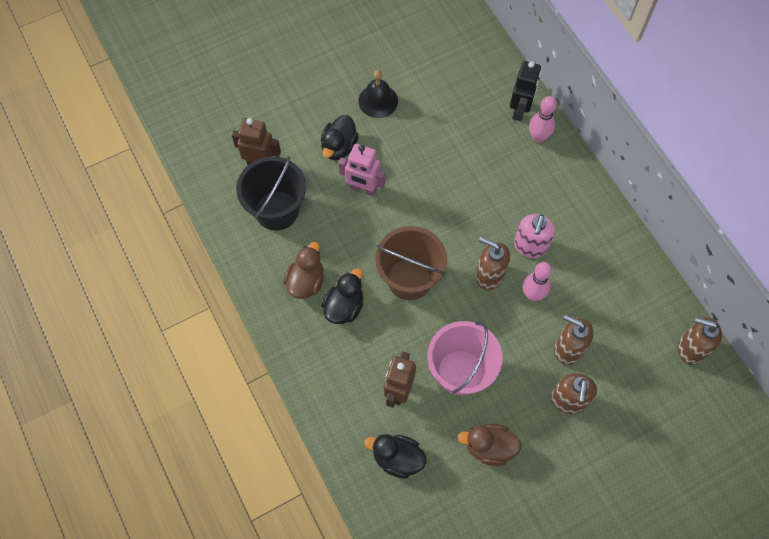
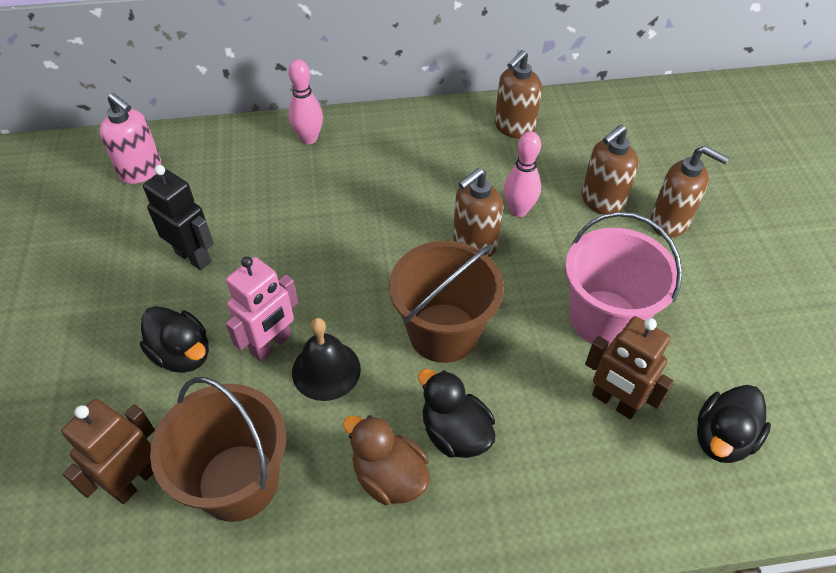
camera: 70 degrees left, 15 degrees down
black bucket [236,156,306,230] -> brown bucket [150,377,286,522]
black bell [359,70,398,118] -> black bell moved to [292,318,361,401]
brown duck [458,424,522,466] -> none
black robot [510,61,541,121] -> black robot moved to [143,165,214,270]
pink soap dispenser [514,214,555,258] -> pink soap dispenser moved to [100,93,161,184]
brown soap dispenser [678,317,722,365] -> brown soap dispenser moved to [495,50,542,139]

